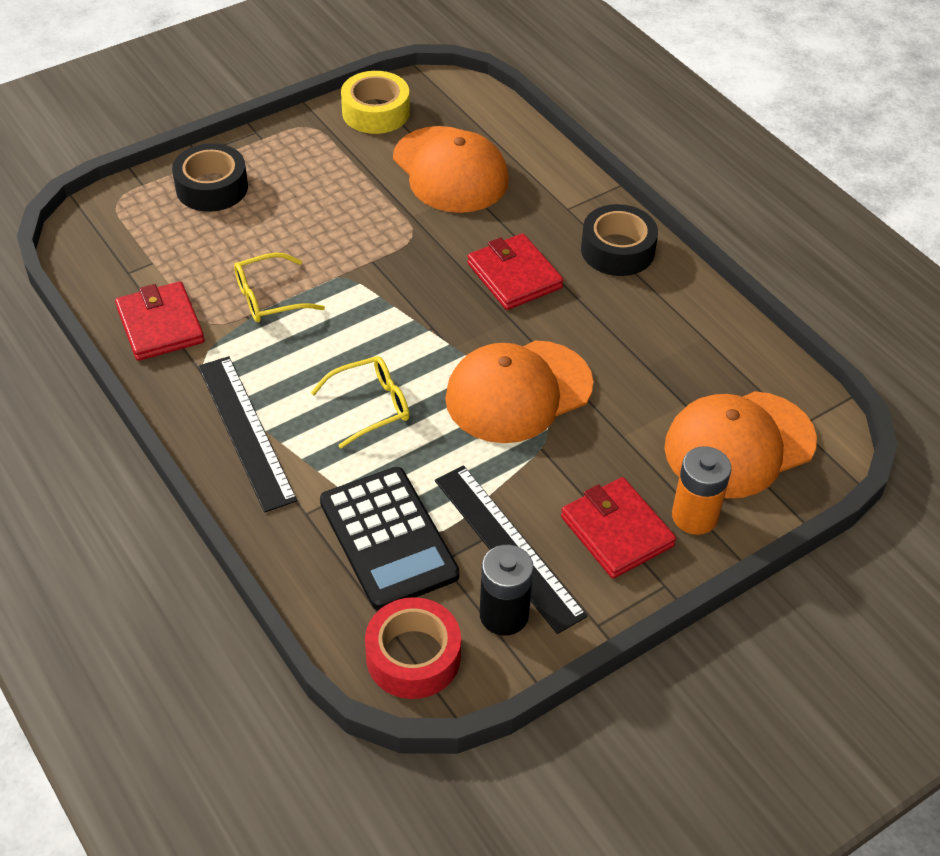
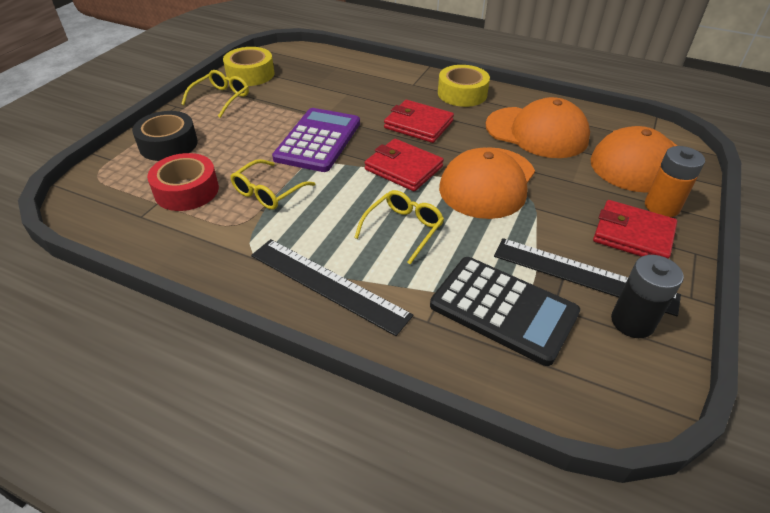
camera: 30 degrees left, 5 degrees down
red wallet [115,282,205,361] -> red wallet moved to [365,139,444,191]
red tape [365,597,461,699] -> red tape moved to [147,153,219,211]
orange cap [393,126,509,213] -> orange cap moved to [486,97,590,158]
black tape [581,204,658,276] -> yellow tape [438,65,490,107]
none -> yellow glasses [181,70,249,118]
none -> purple calculator [272,108,360,172]

